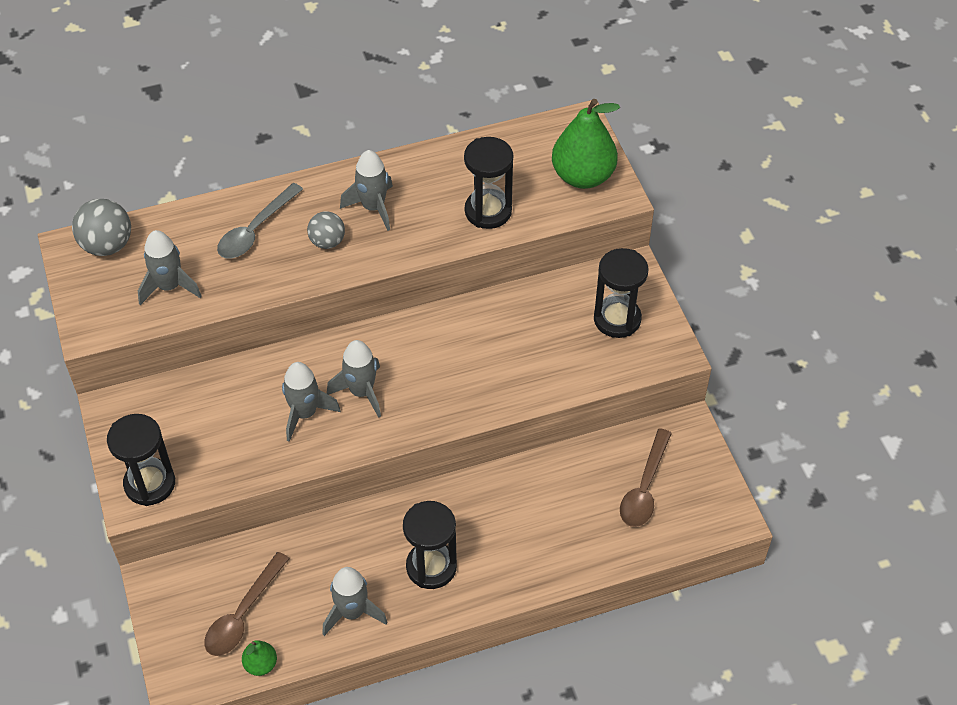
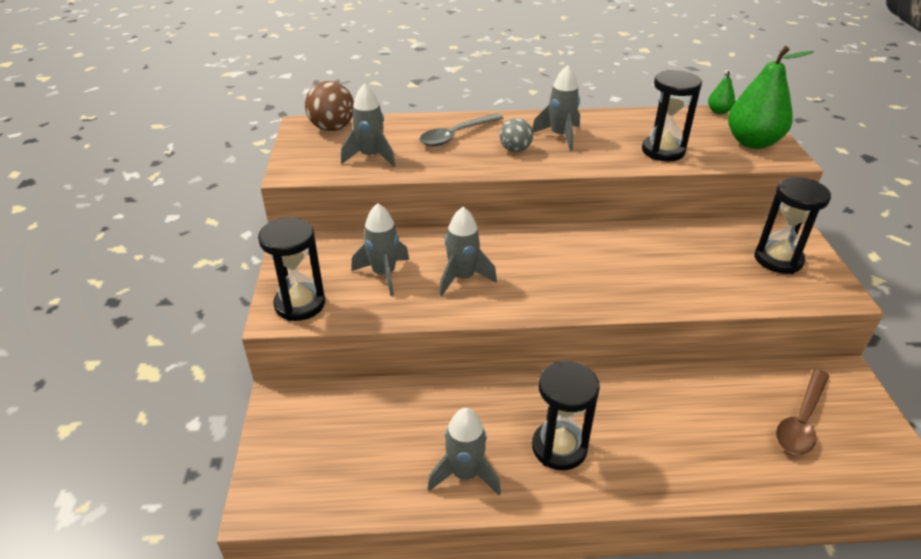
camera: 15 degrees right, 15 degrees down
grey ball [72,199,131,256] -> brown ball [305,81,354,131]
brown spoon [204,552,290,656] -> none
green pear [242,640,277,676] -> green pear moved to [708,71,735,114]
grey rocket [327,340,381,418] -> grey rocket moved to [351,203,409,296]

